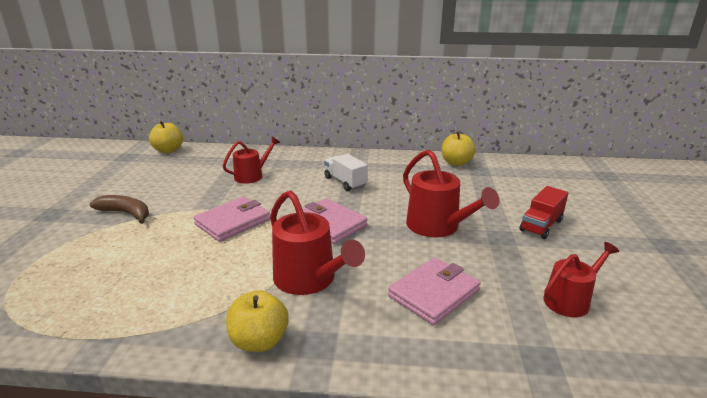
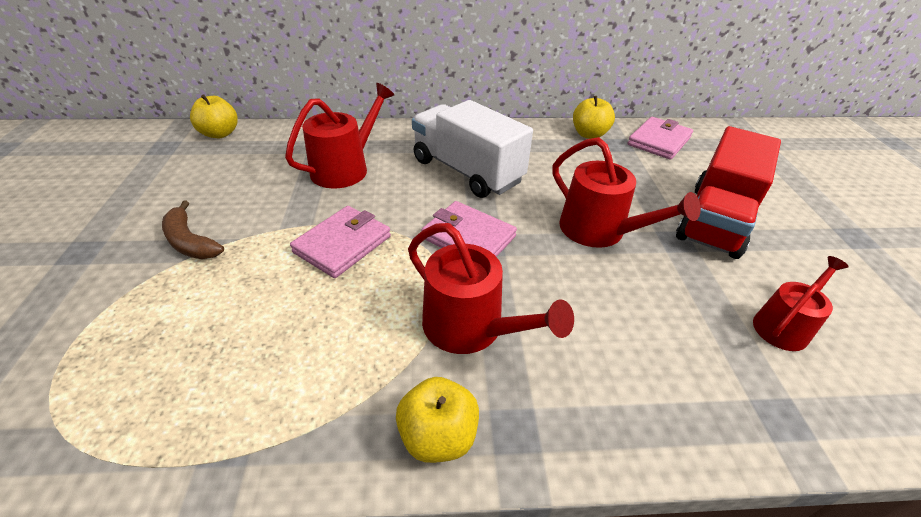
camera: 10 degrees left, 15 degrees up
brown banana [90,195,149,224] -> brown banana turned 150 degrees counterclockwise [162,201,224,259]
red watering can [223,137,280,184] -> red watering can [285,83,394,189], size x1.55
white truck [324,154,368,191] -> white truck [412,100,533,198], size x1.89
pink wallet [388,257,481,325] -> pink wallet moved to [628,117,693,160]
red truck [520,186,568,239] -> red truck [676,126,781,259], size x1.89

